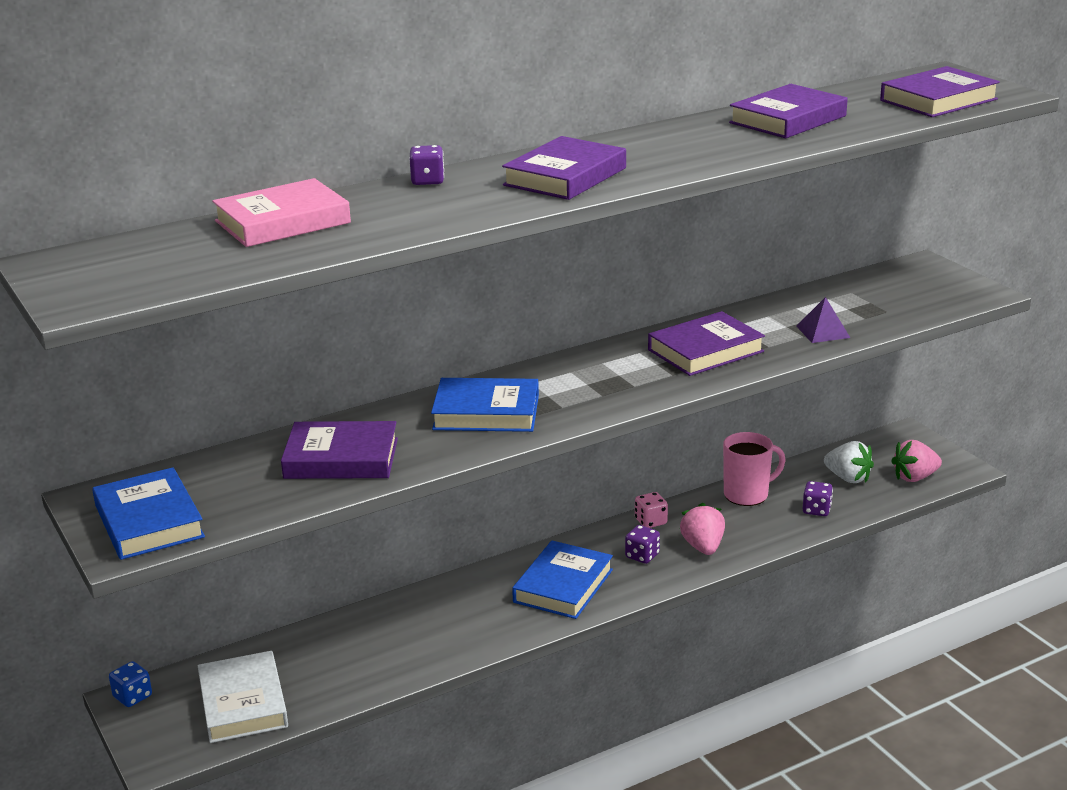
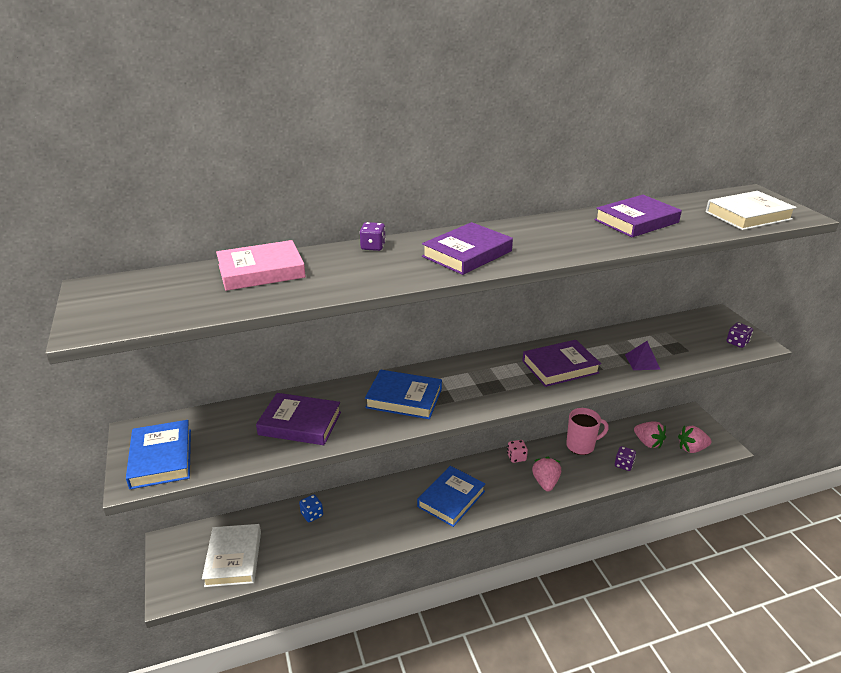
camera: 10 degrees right, 5 degrees up
blue dice [109,661,152,707] -> blue dice moved to [299,494,323,522]
purple dice [625,525,660,564] -> purple dice moved to [727,322,753,348]
white strawberry [824,441,874,483] -> pink strawberry [634,421,666,448]
purple book [880,66,1000,117] -> white book [706,191,797,230]

